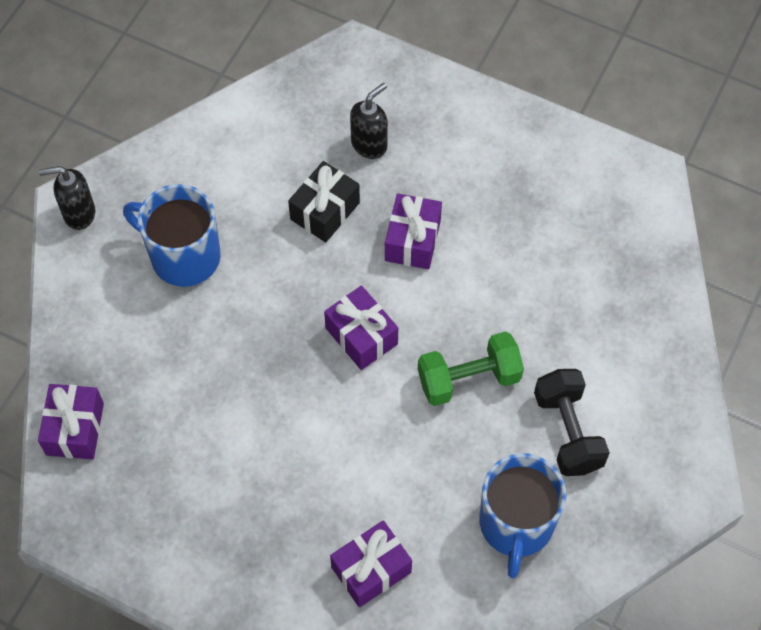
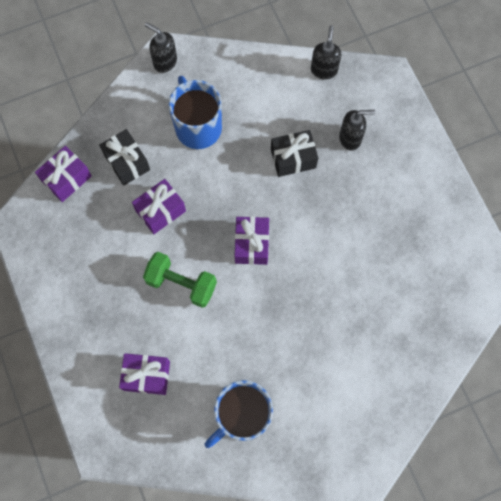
camera: 40 degrees right, 10 degrees up
purple gift [385,193,442,269] -> purple gift moved to [132,179,186,234]
green dumbbell [418,332,524,406] -> green dumbbell moved to [143,252,217,308]
black dumbbell [534,369,610,476] -> none
none -> black gift [99,129,150,186]
none -> black soap dispenser [311,25,341,80]

